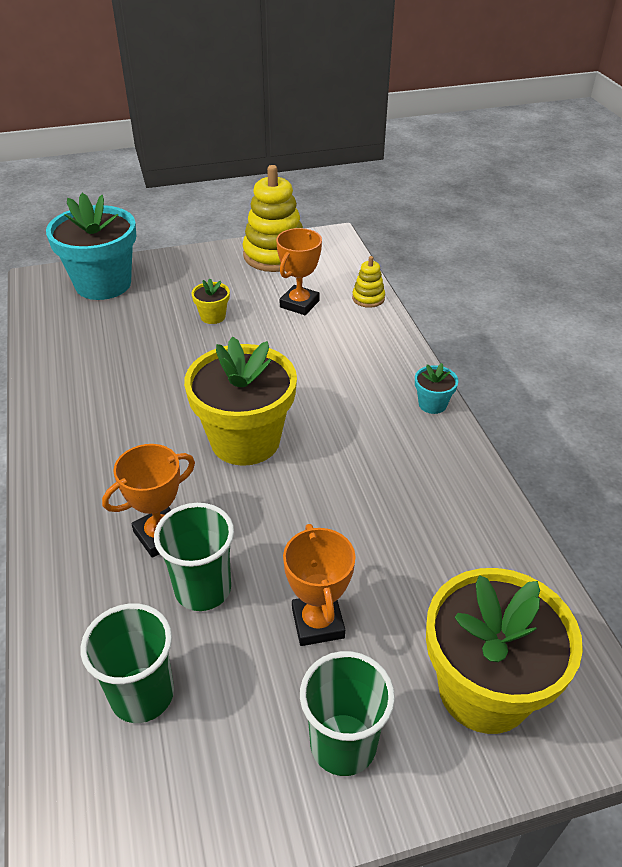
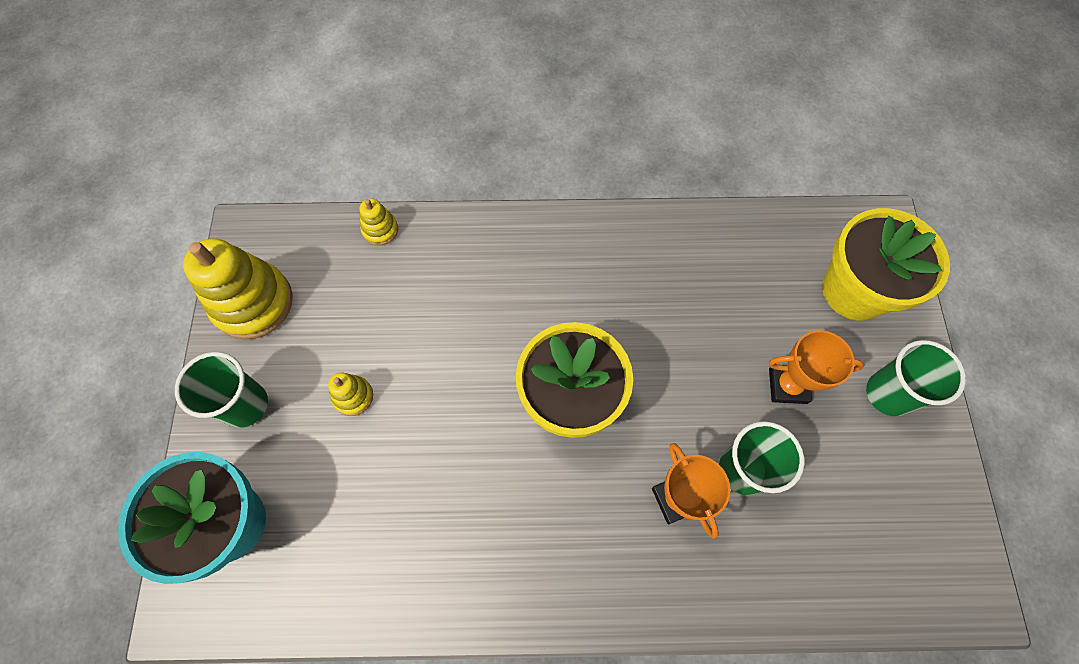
camera: 75 degrees left, 25 degrees up
green cup [81,603,174,723] -> green cup moved to [175,352,268,428]
yellow flower pot [192,279,230,324] -> yellow stacking toy [328,373,373,416]
orange trophy [276,228,322,315] -> none
turquoise flower pot [415,363,458,414] -> none

